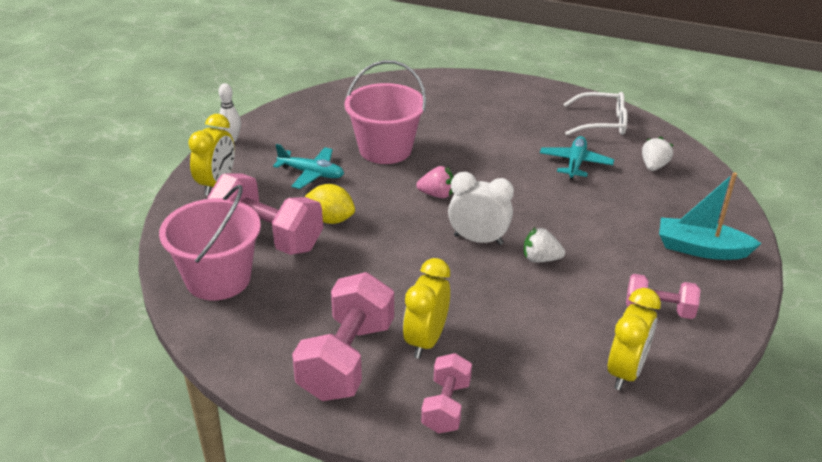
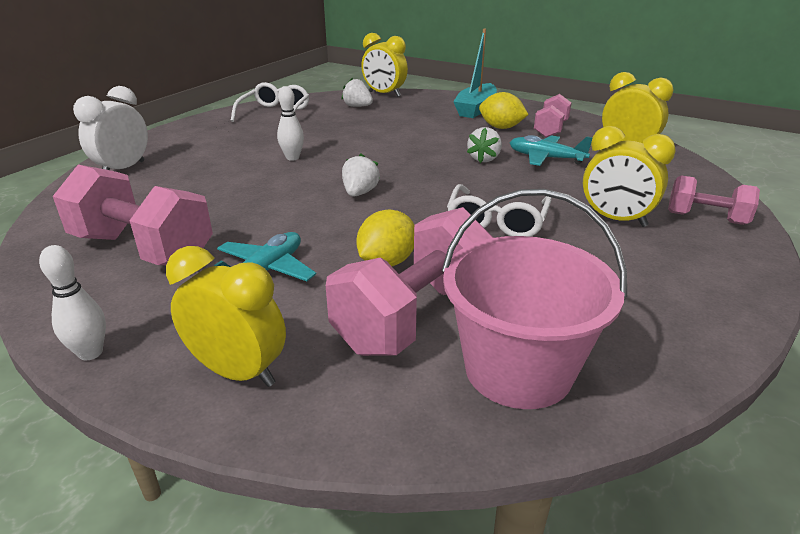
camera: 80 degrees left, 5 degrees down
pink dumbbell [292,272,394,401] -> pink dumbbell moved to [53,165,213,265]
pink bucket [344,60,426,164] -> none
pink strawberry [417,166,453,198] -> white strawberry [342,154,380,197]
white clock [448,172,514,245] -> white clock moved to [73,86,148,170]
turquoise plane [540,136,614,180] -> turquoise plane moved to [510,135,593,166]
none -> white bowling pin [277,86,304,161]
none -> yellow clock [361,33,408,97]
none -> white glasses [447,184,552,237]
none -> yellow lemon [479,92,529,129]

